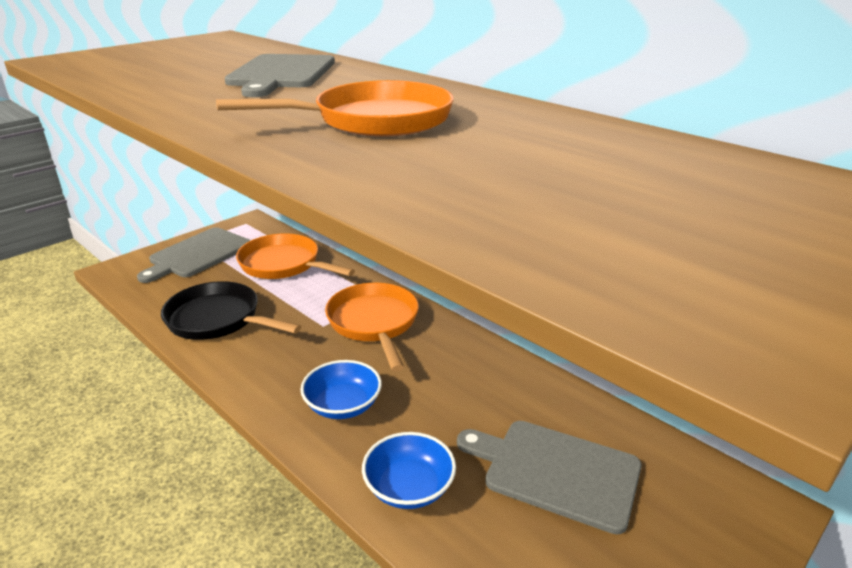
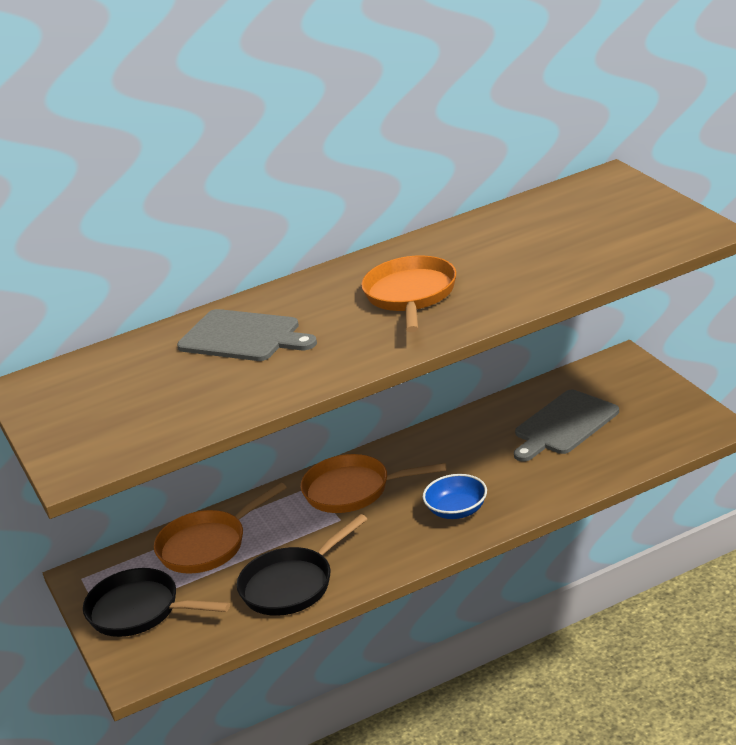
camera: 65 degrees left, 0 degrees up
grey cutting board [137,227,251,283] -> black pan [83,568,230,637]
blue bowl [362,432,456,509] -> none

